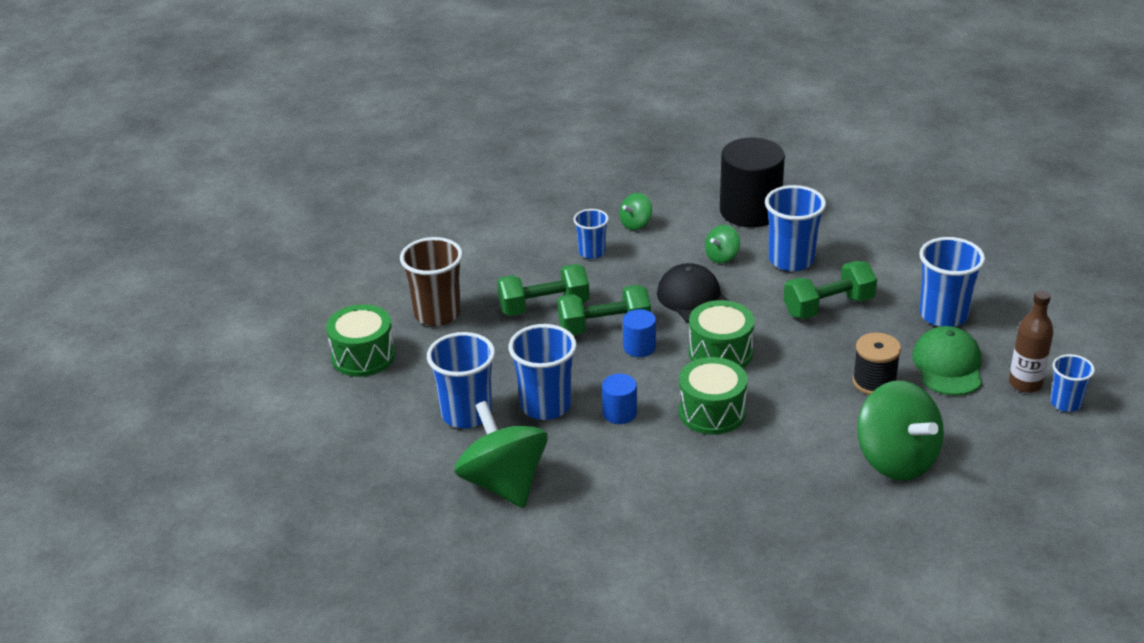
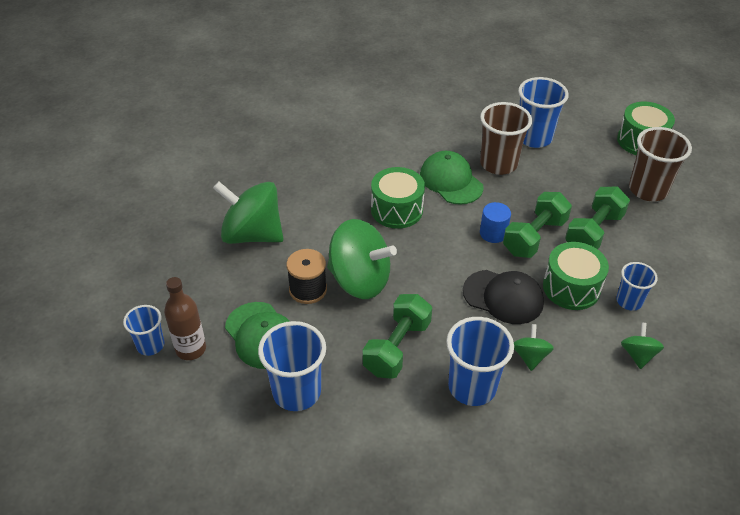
camera: 140 degrees right, 10 degrees up
green spinning top [454,401,548,508] -> green spinning top moved to [327,219,397,299]
blue cup [508,324,577,420] -> brown cup [480,102,532,175]
blue cylinder [602,374,637,424] -> green cap [420,151,483,205]
green drum [689,300,755,368] -> green drum moved to [543,242,609,310]
black cylinder [720,137,785,227] -> none

